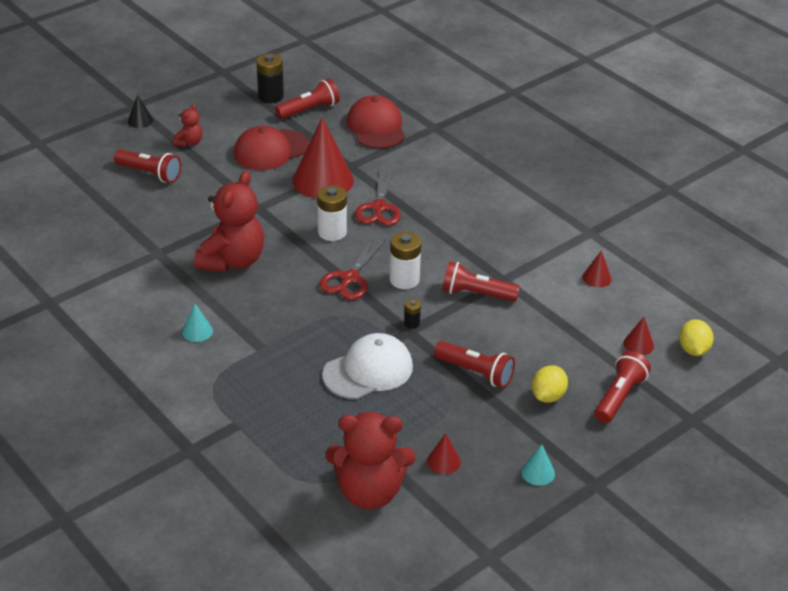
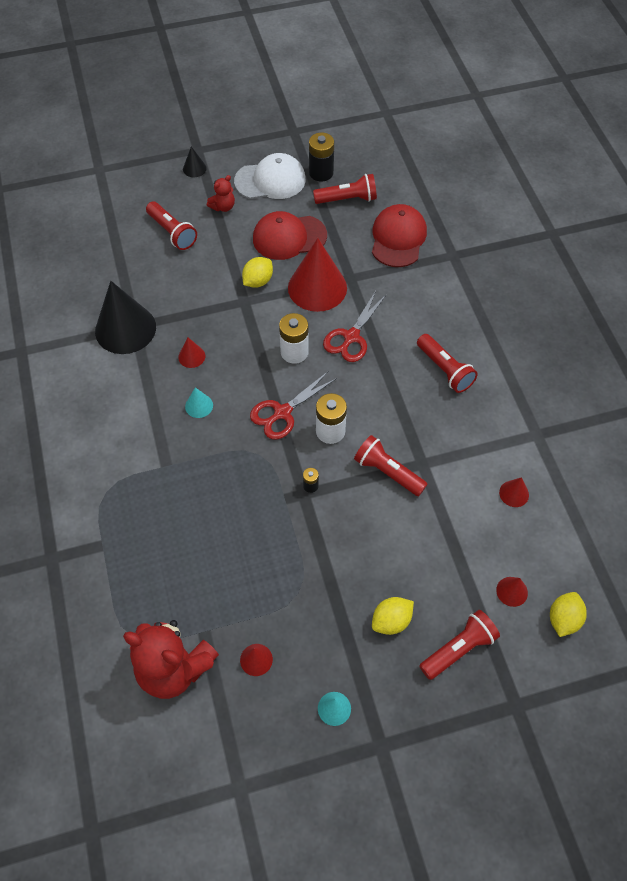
camera: 25 degrees right, 20 degrees up
turquoise cone [182,304,213,342] -> turquoise cone moved to [185,388,213,418]
red teddy bear [194,171,264,272] -> red cone [178,337,205,368]
white cap [322,333,413,399] -> white cap moved to [234,153,306,199]
red flashlight [434,341,515,388] -> red flashlight moved to [417,334,478,393]
none -> black cone [95,281,156,354]
none -> yellow lemon [242,257,273,288]

